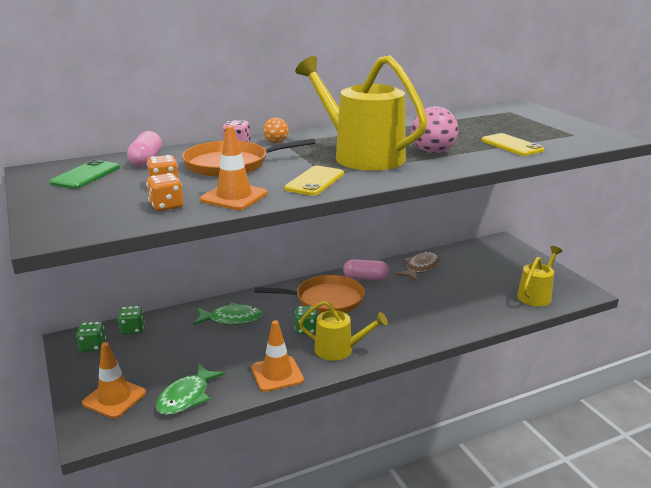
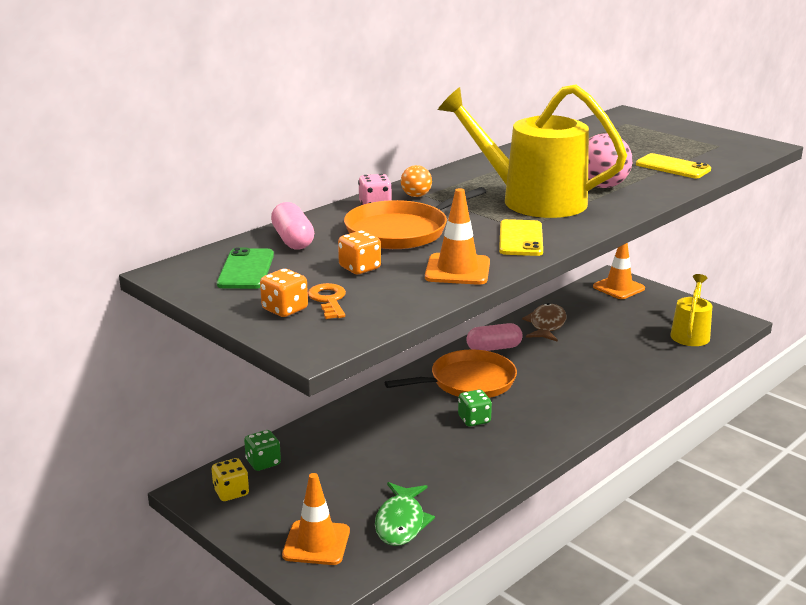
camera: 20 degrees left, 0 degrees up
green dice [76,321,106,352] -> yellow dice [212,458,249,501]
orange dice [146,173,183,211] -> orange dice moved to [260,269,308,317]
green fish [193,303,263,325] -> none
orange traffic cone [251,320,304,392] -> orange traffic cone moved to [593,243,645,299]
yellow watering can [299,301,388,361] -> none
none -> orange key [308,283,346,319]

